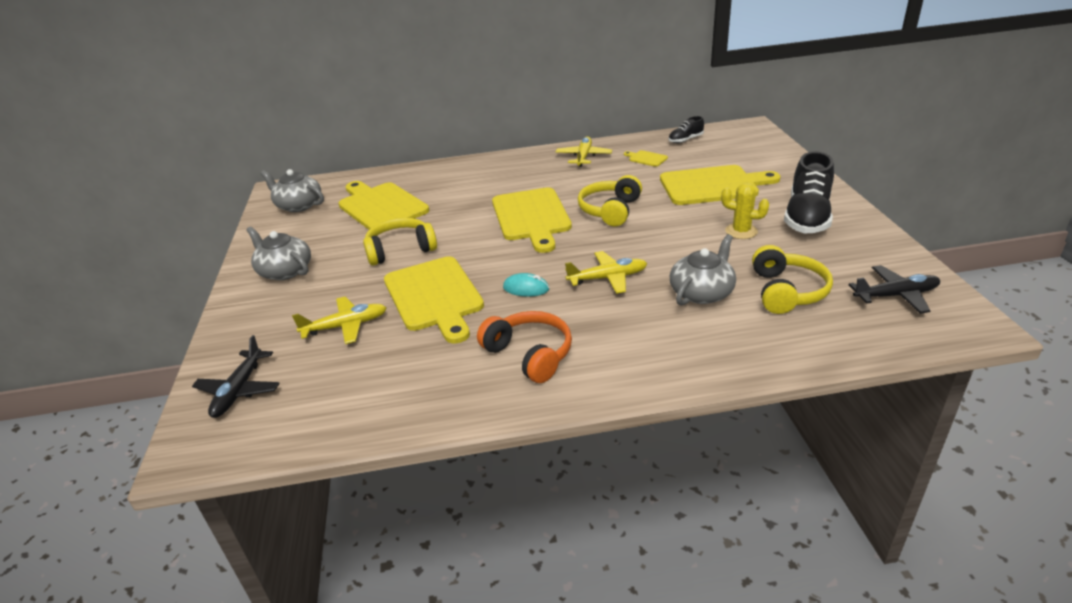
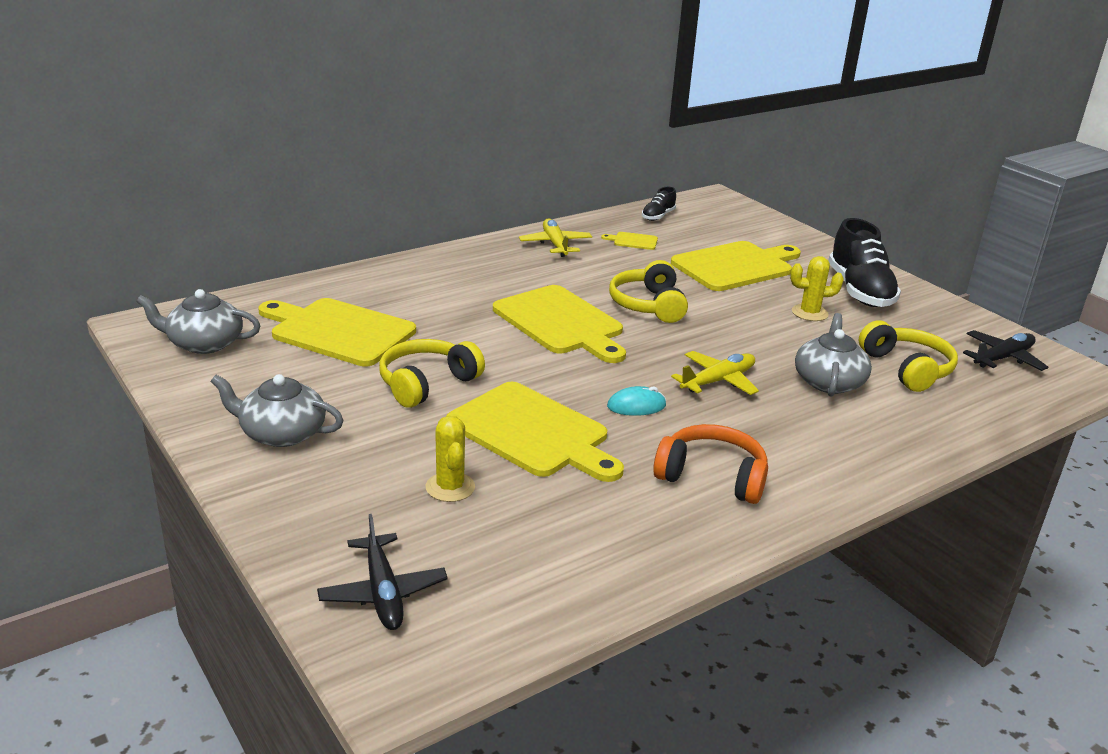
camera: 30 degrees left, 5 degrees down
yellow plane [292,296,387,344] -> yellow cactus [426,416,475,502]

